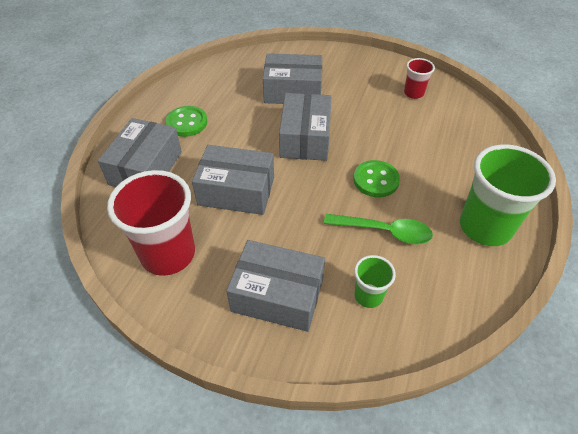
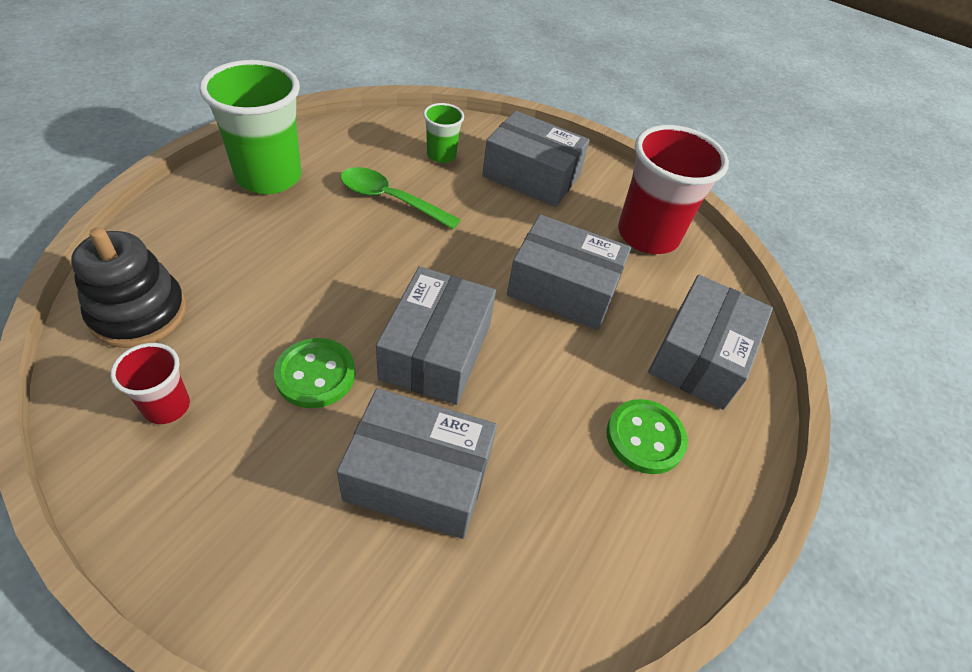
camera: 175 degrees left, 0 degrees up
green button [353,160,400,197] -> green button moved to [274,338,356,408]
none -> black stacking toy [71,227,186,348]

